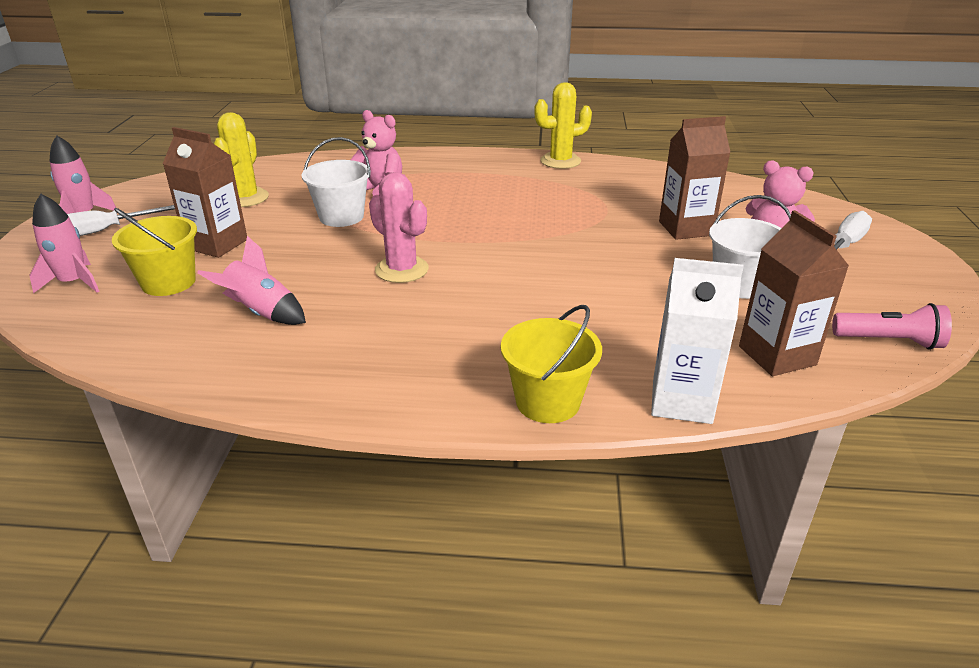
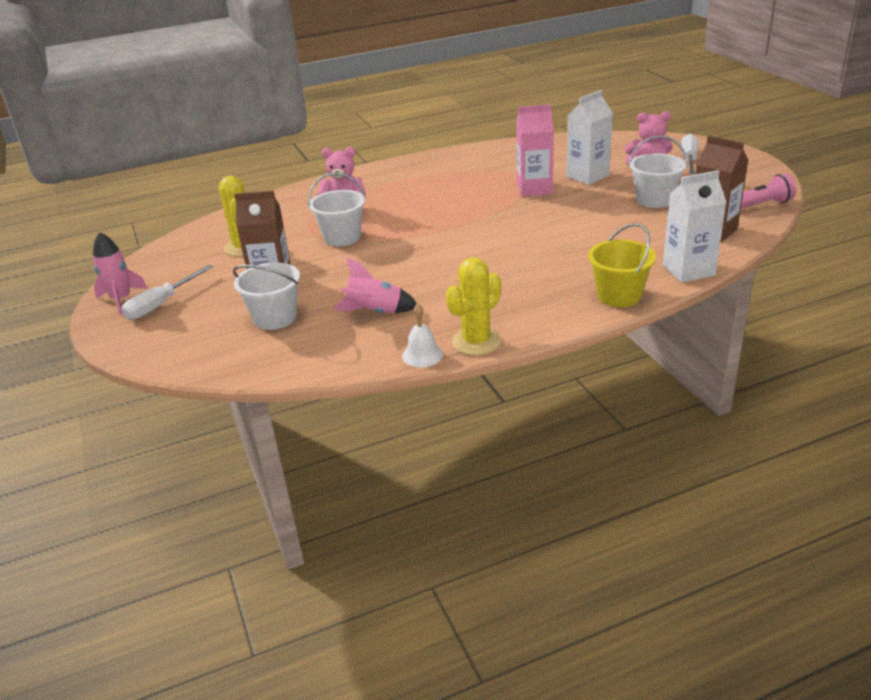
camera: 25 degrees left, 0 degrees up
pink rocket [29,194,99,293] -> none
yellow bucket [112,208,197,296] -> white bucket [233,262,300,330]
pink cactus [369,172,429,283] -> none
yellow cactus [534,82,592,169] -> yellow cactus moved to [446,257,501,355]
brown carton [659,116,731,240] -> white carton [566,90,613,185]
none -> white bell [402,304,443,368]
none -> pink carton [516,104,554,196]

